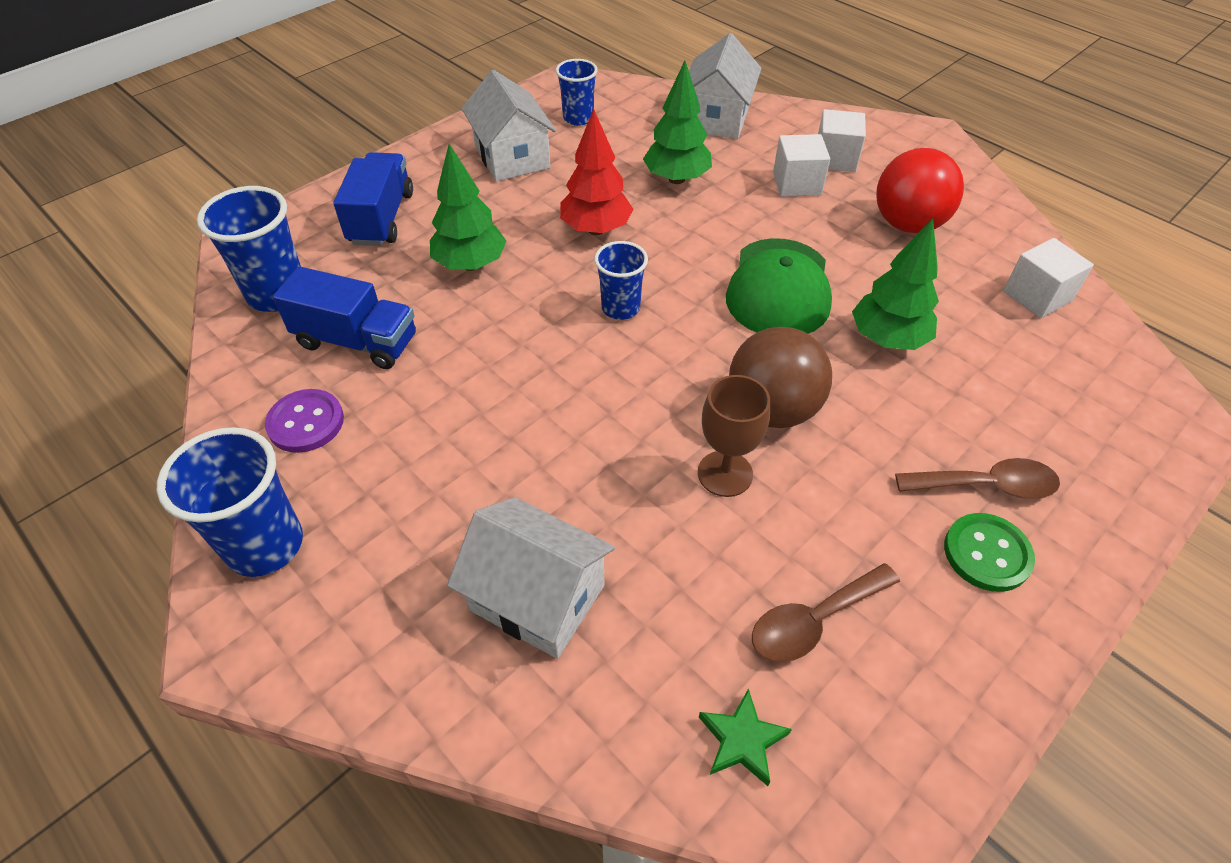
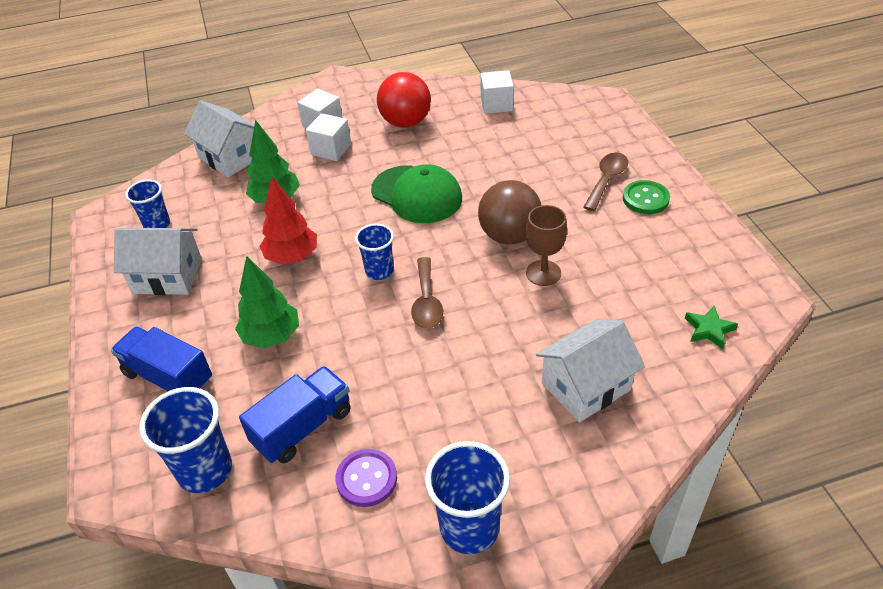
camera: 60 degrees left, 5 degrees down
brown spoon [752,563,900,662] -> brown spoon moved to [411,257,443,329]
green tree [852,218,939,350] -> none

